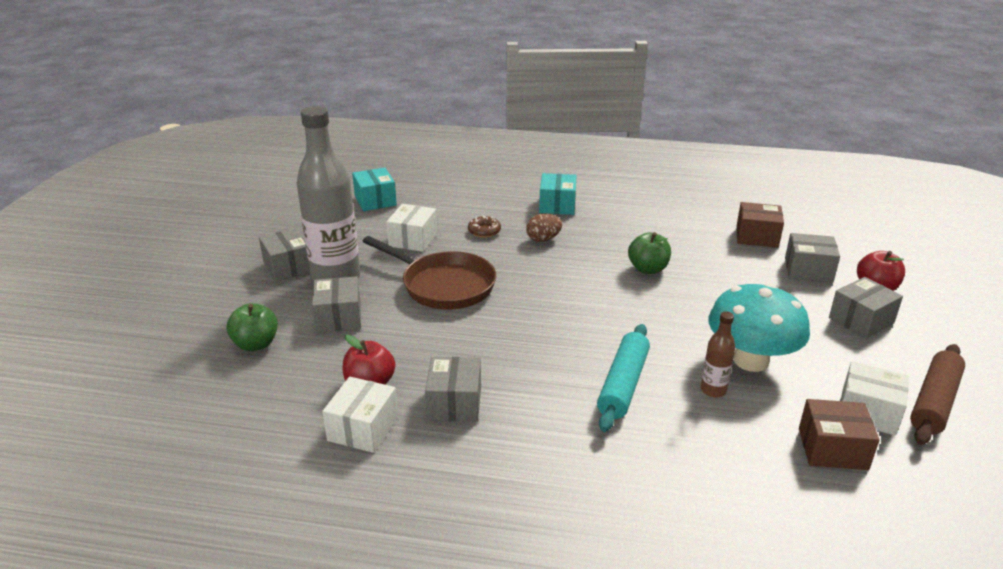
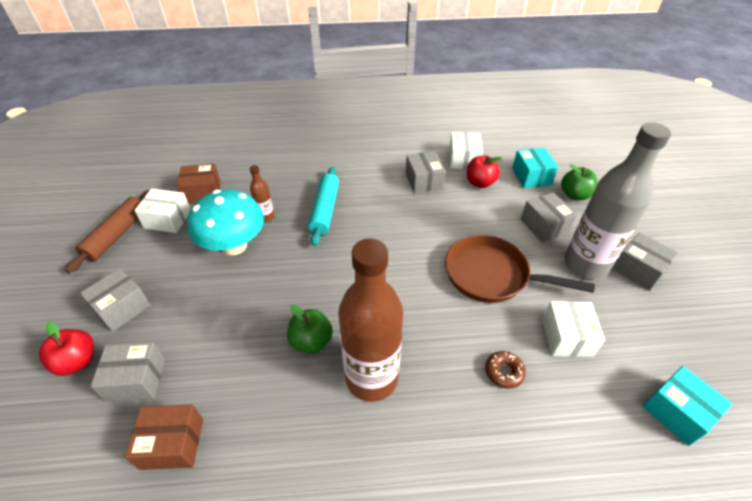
camera: 165 degrees right, 15 degrees up
brown egg [526,213,562,242] -> none
turquoise box [539,173,577,215] -> turquoise box moved to [512,148,558,188]
none -> brown bottle [338,238,403,402]

